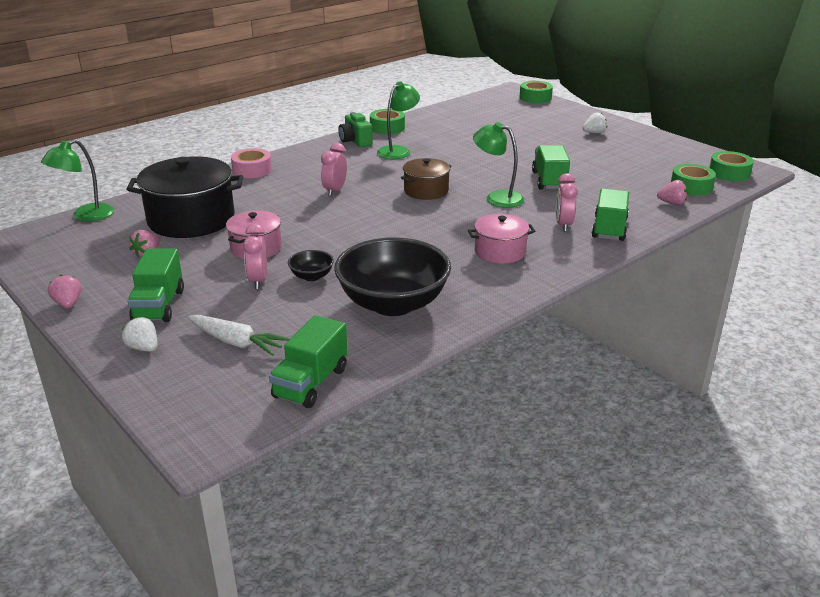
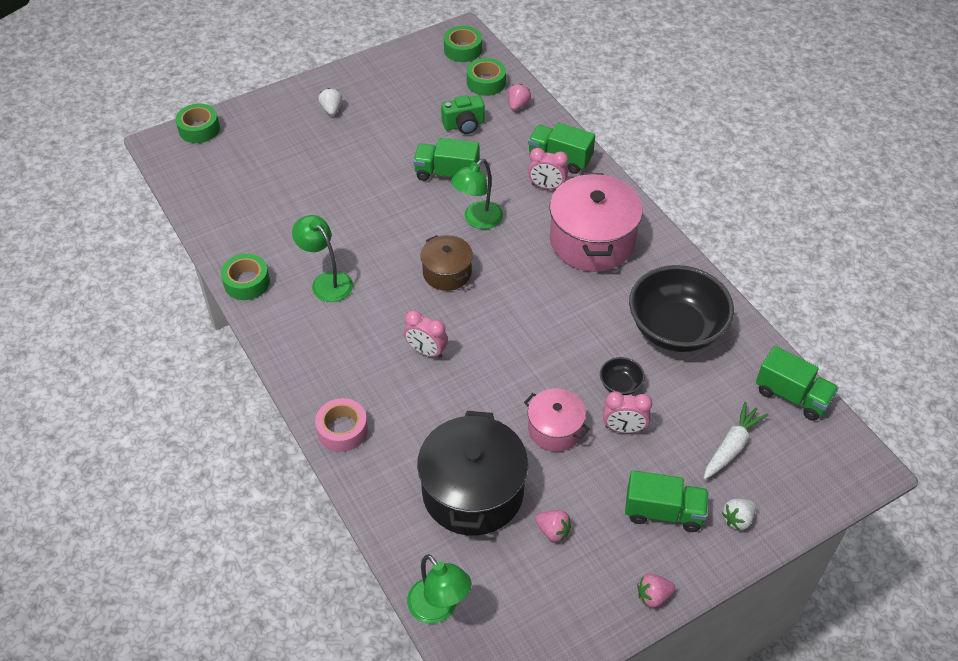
camera: 80 degrees left, 20 degrees up
green camera [338,112,373,147] -> green camera moved to [441,95,485,134]
pink pot [468,214,535,264] -> pink pot [549,173,643,272], size x1.80

